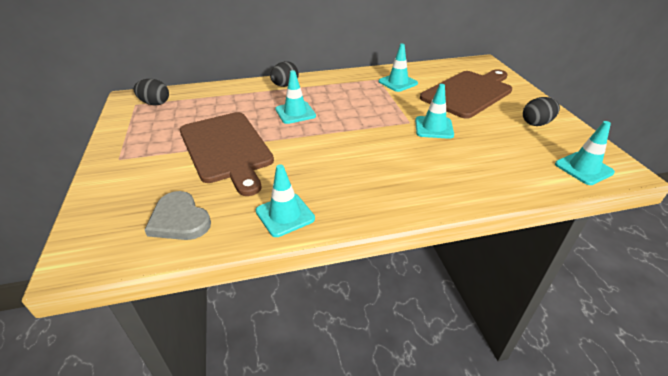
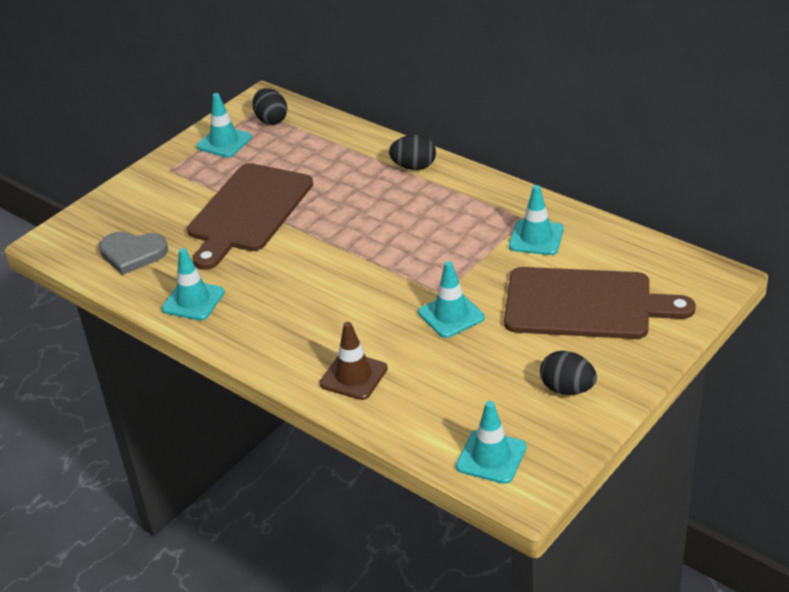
camera: 55 degrees right, 0 degrees up
grey heart [145,191,211,240] -> grey heart turned 90 degrees counterclockwise [99,232,168,275]
turquoise traffic cone [275,70,316,124] -> turquoise traffic cone moved to [196,93,252,157]
none -> brown traffic cone [320,322,388,400]

